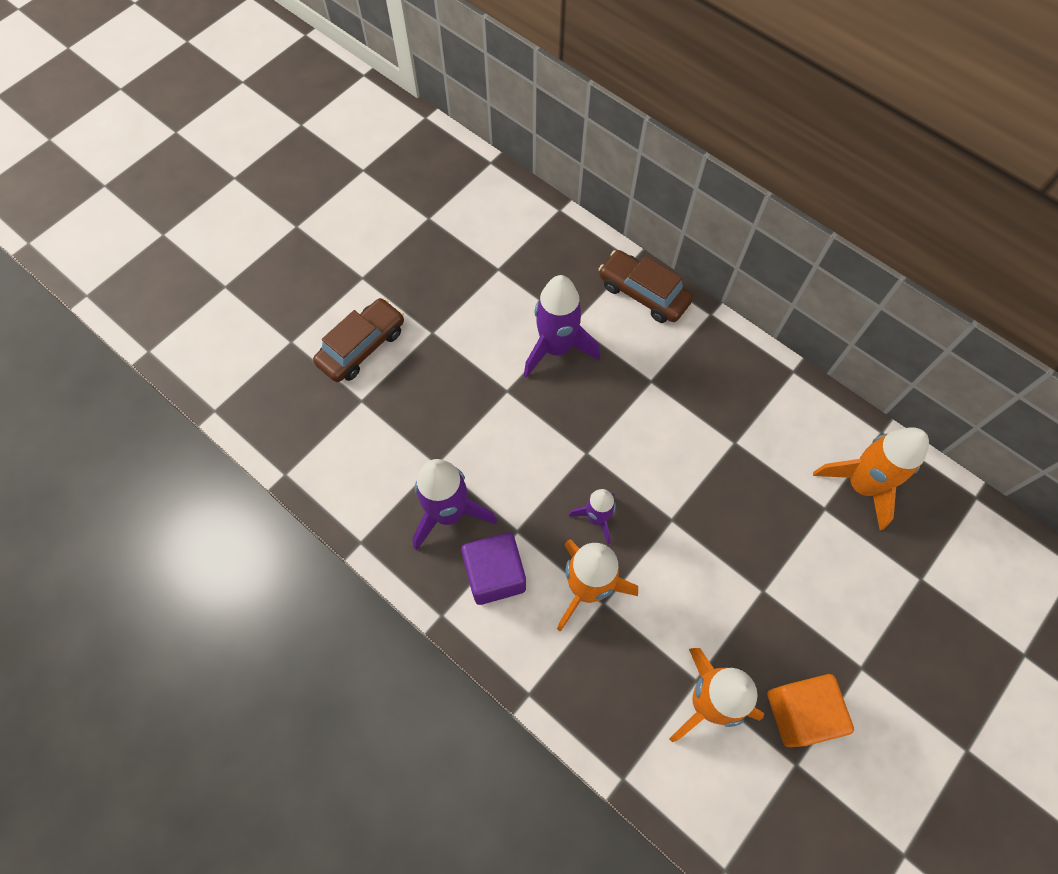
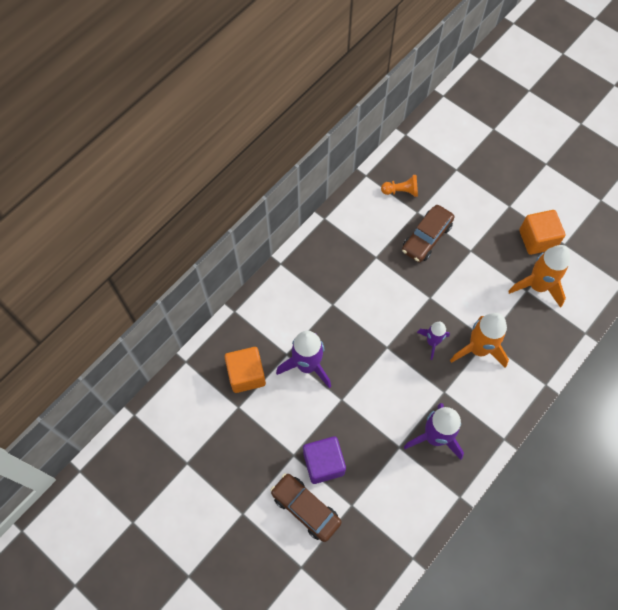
camera: 90 degrees left, 0 degrees up
purple cube [461,532,526,605] -> purple cube moved to [303,436,346,484]
brown car [599,250,693,323] -> brown car moved to [402,205,455,263]
orange rocket [813,428,929,530] -> orange pawn [381,175,418,197]
none -> orange cube [225,347,266,393]

